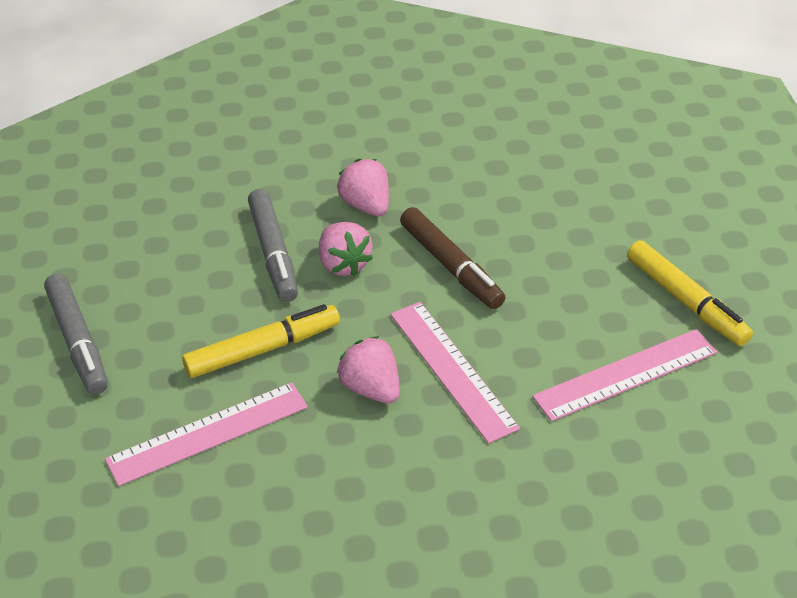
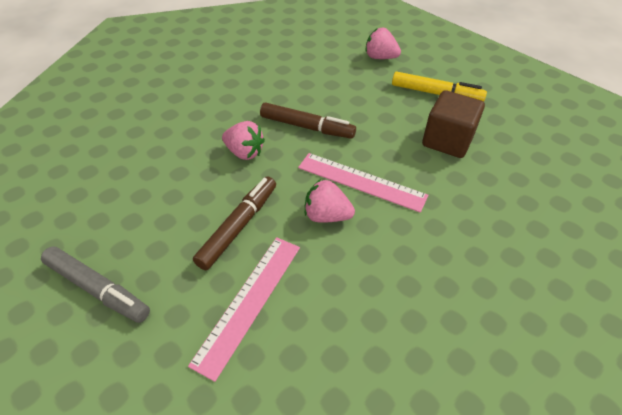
camera: 35 degrees left, 5 degrees up
yellow marker [182,304,340,378] -> brown marker [193,176,276,270]
grey marker [248,189,298,302] -> none
pink strawberry [337,159,389,216] -> pink strawberry moved to [365,28,401,59]
pink ruler [532,329,717,422] -> brown cube [422,90,485,158]

